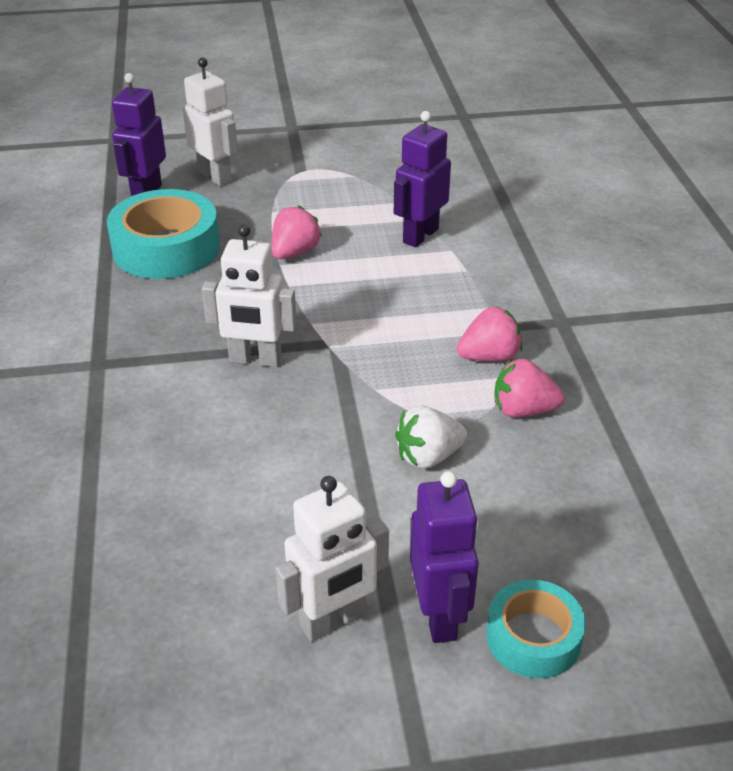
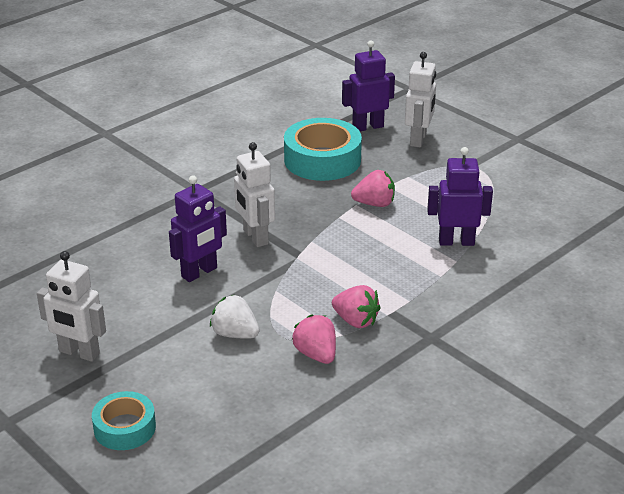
camera: 55 degrees right, 5 degrees down
purple robot [410,471,479,643] -> purple robot moved to [169,175,227,282]

